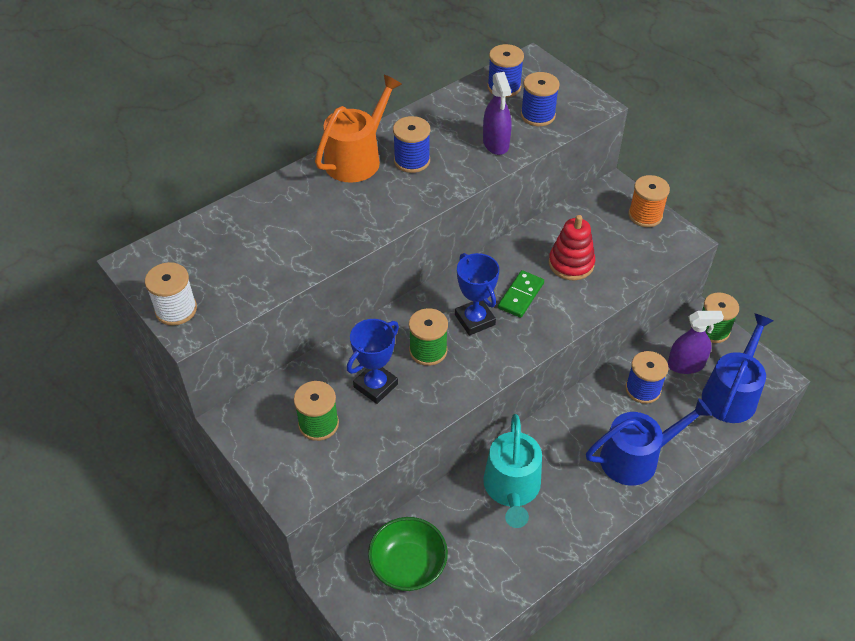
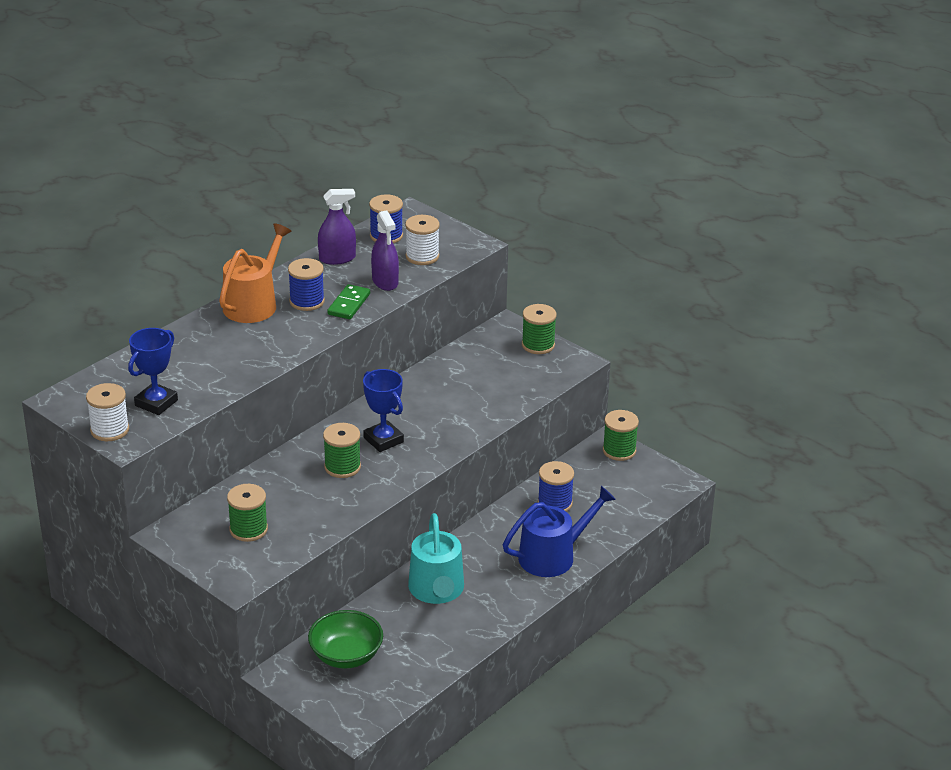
camera: 10 degrees left, 15 degrees down
blue trophy [347,319,399,404] -> blue trophy moved to [128,328,178,415]
green domino [498,270,544,318] -> green domino moved to [327,284,370,319]
blue spool [521,72,560,126] -> white spool [405,215,440,265]
red stacking toy [549,215,595,280] -> none
orange spool [628,175,670,227] -> green spool [522,304,557,354]
purple spray bottle [668,311,724,374] -> purple spray bottle moved to [318,189,356,265]
blue watering can [702,313,774,423] -> none

